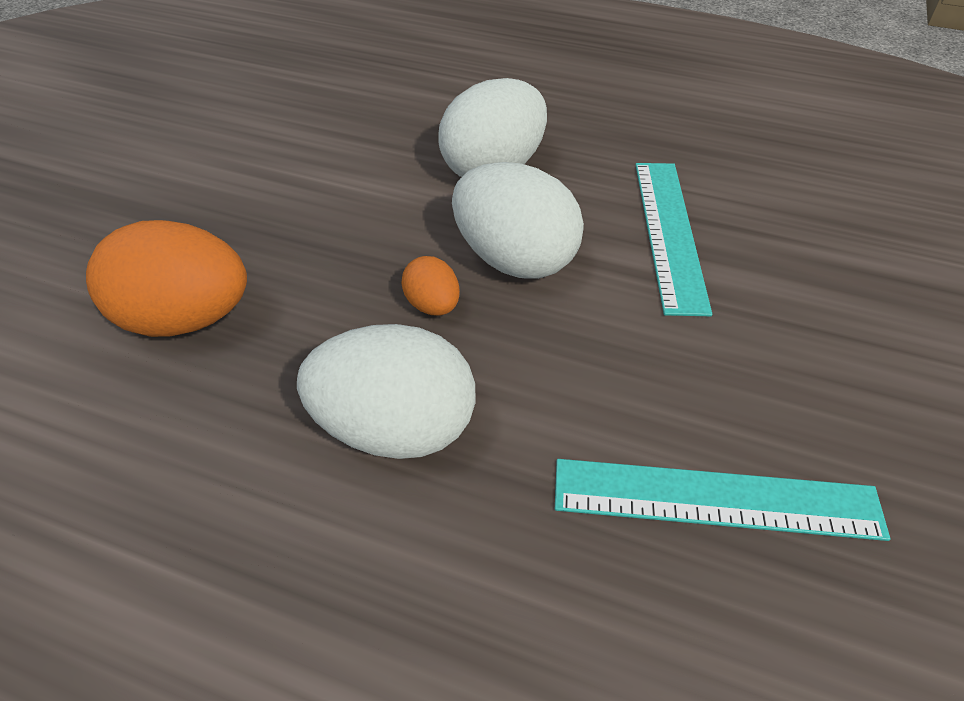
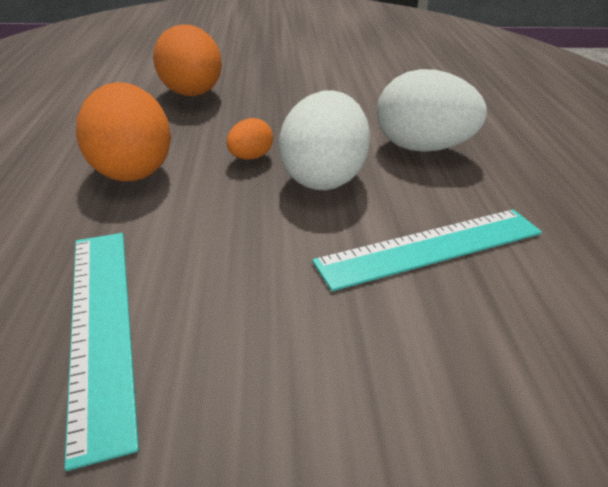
camera: 65 degrees right, 10 degrees down
white egg [297,324,475,459] -> orange egg [76,82,171,182]

